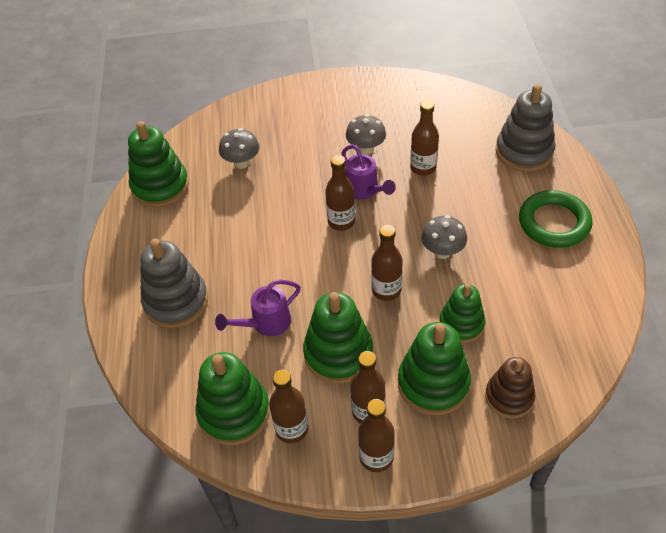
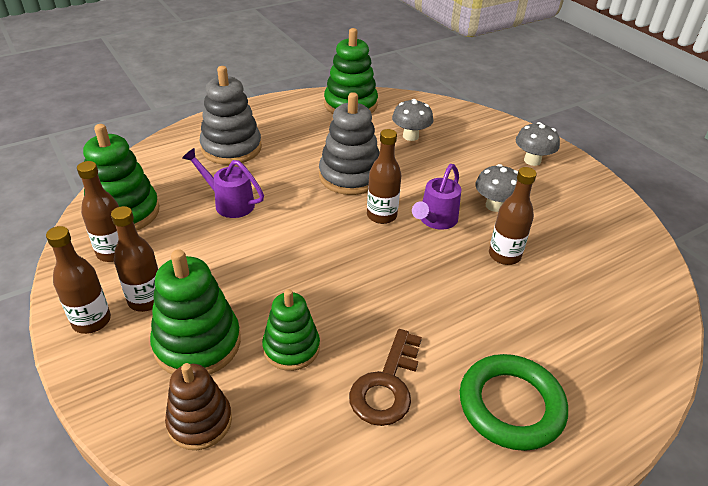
camera: 60 degrees right, 10 degrees down
green stacking toy [303,292,373,384] -> none
brown bottle [371,225,403,301] -> none
grey mushroom [421,215,467,259] -> grey mushroom moved to [516,122,560,166]
grey stacking toy [496,84,555,172] -> grey stacking toy moved to [319,92,380,195]
none -> brown key [349,329,422,426]

